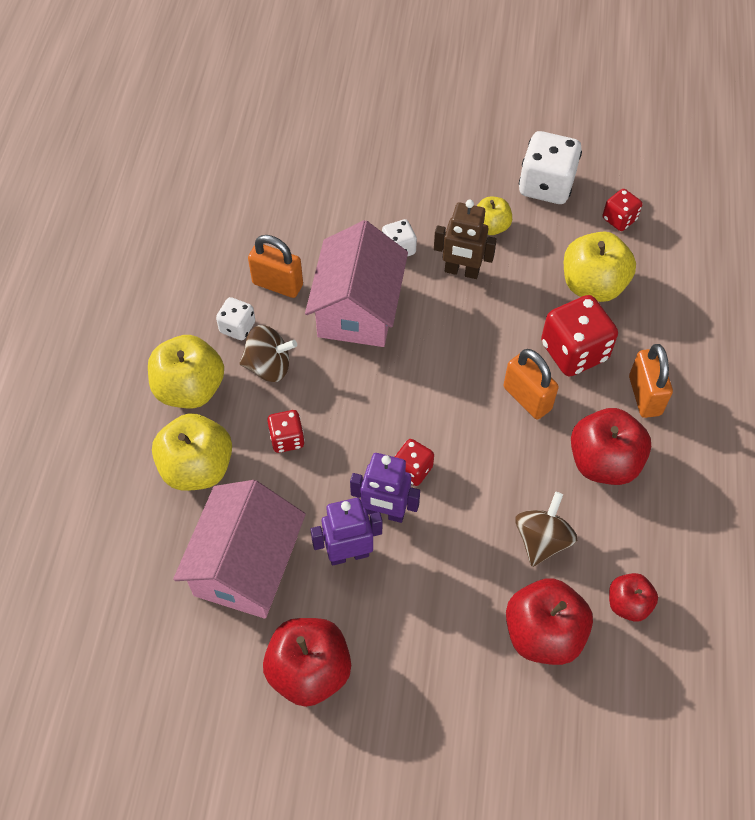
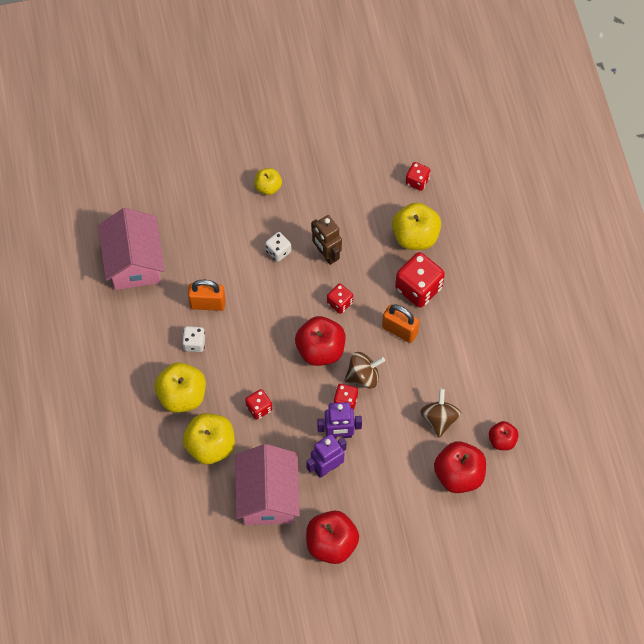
camera: 20 degrees left, 5 degrees up
brown spinning top [239,325,297,382] -> brown spinning top moved to [344,352,385,388]
pink house [305,220,408,347] -> pink house moved to [98,208,165,290]
brown robot [434,200,497,279] -> brown robot turned 60 degrees clockwise [311,215,342,265]
yellow apple [477,196,512,235] -> yellow apple moved to [254,168,282,195]
white dice [519,131,582,204] -> none
red apple [571,408,651,485] -> red apple moved to [295,316,345,366]
orange padlock [629,344,673,418] -> none
none -> red dice [327,284,353,314]

